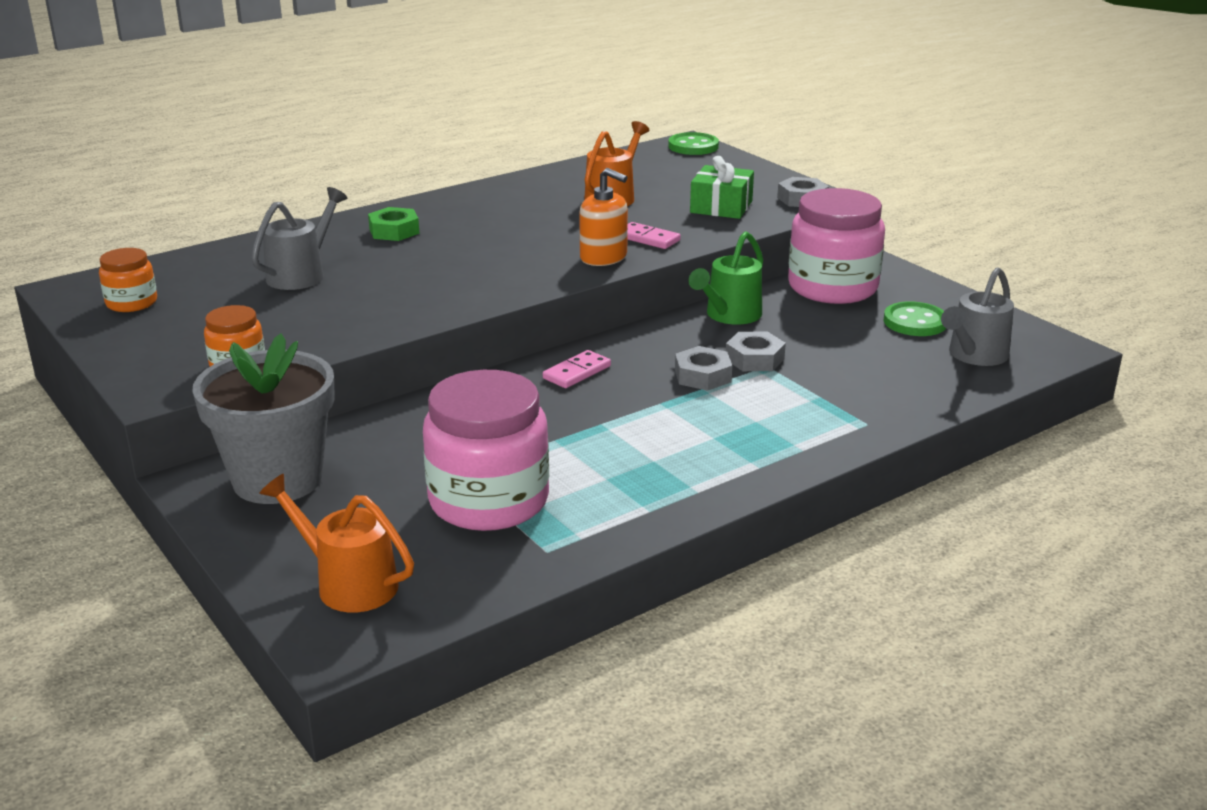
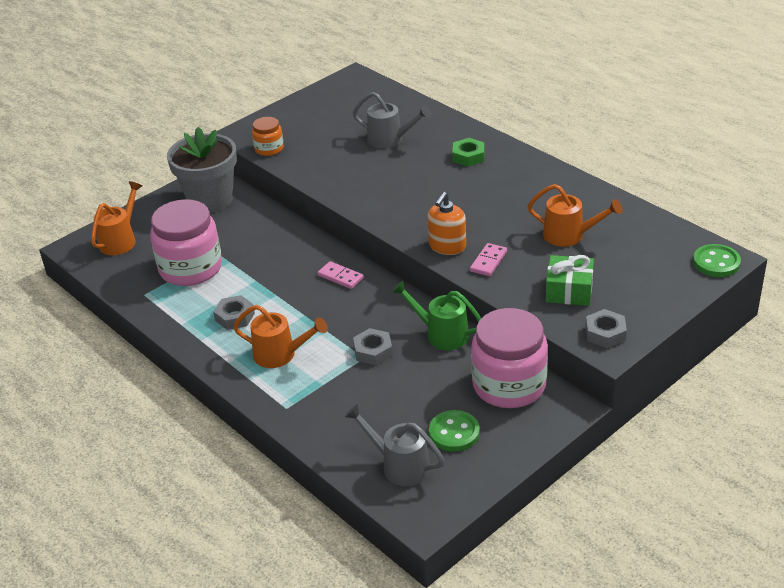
camera: 85 degrees right, 10 degrees up
orange jar [99,248,157,312] -> none
grey nut [675,346,732,391] -> grey nut moved to [213,295,255,330]
none -> orange watering can [233,305,328,368]

